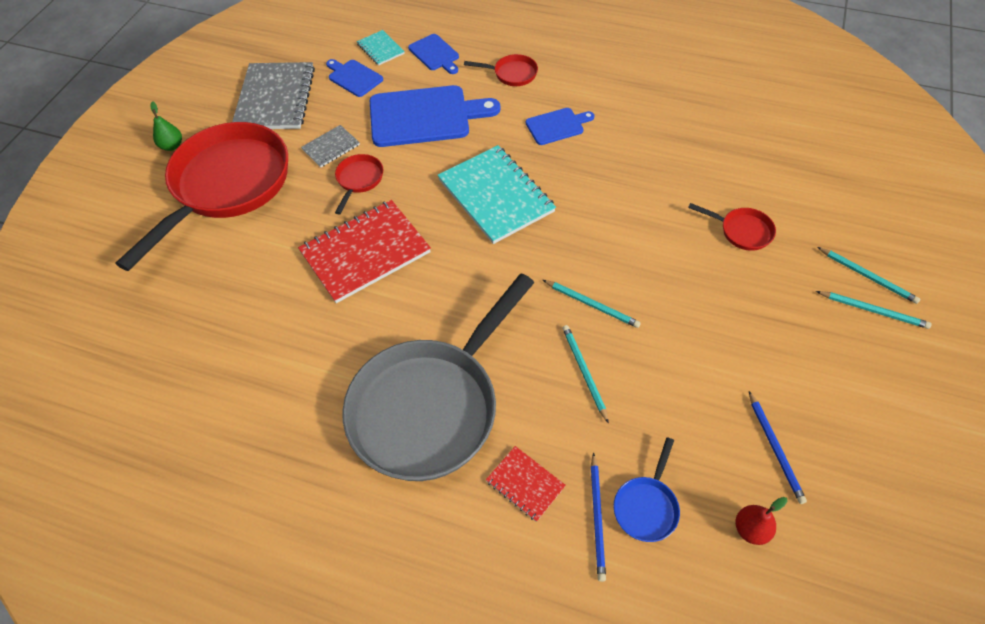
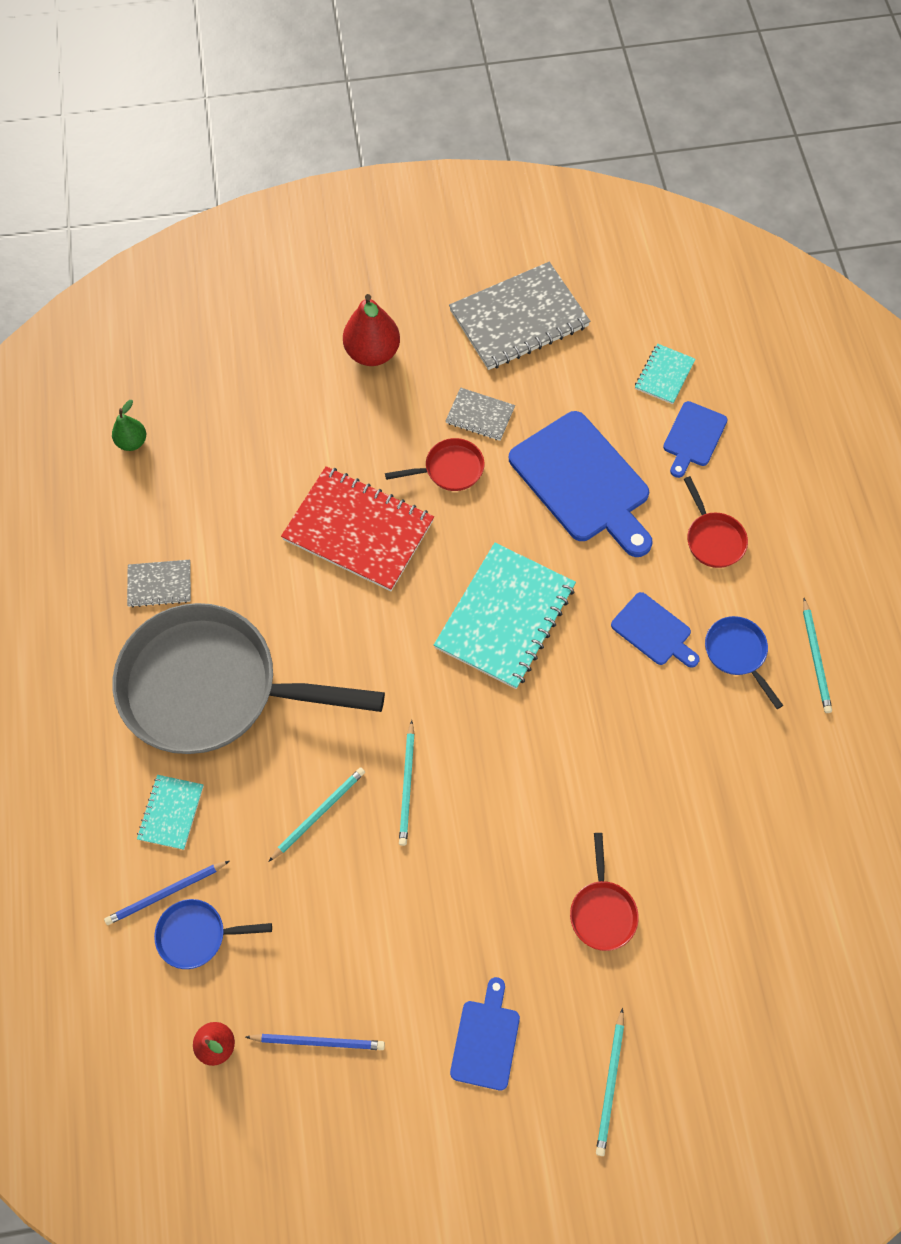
camera: 60 degrees right, 10 degrees up
red pan [115,122,288,271] -> red pear [343,294,400,366]
green pear [150,101,182,151] -> green pear moved to [112,400,146,451]
blue cutting board [326,59,383,97] -> blue cutting board moved to [450,977,520,1091]
red notebook [486,446,566,522] -> turquoise notebook [137,775,204,850]
blue pencil [749,391,807,504] -> blue pencil turned 135 degrees counterclockwise [246,1034,385,1050]
turquoise pencil [816,291,932,329] -> turquoise pencil moved to [803,598,832,713]
none -> grey notebook [127,560,191,607]
none -> blue pan [705,616,783,709]

